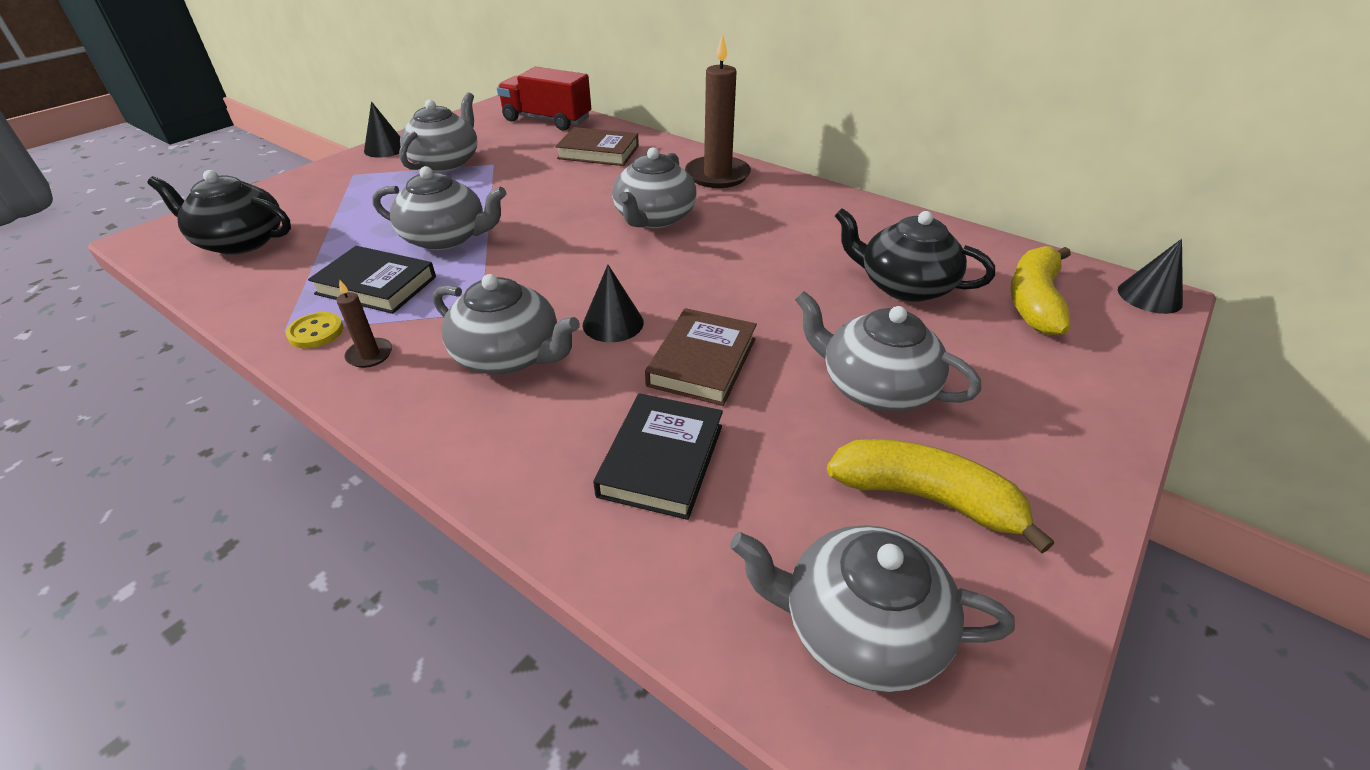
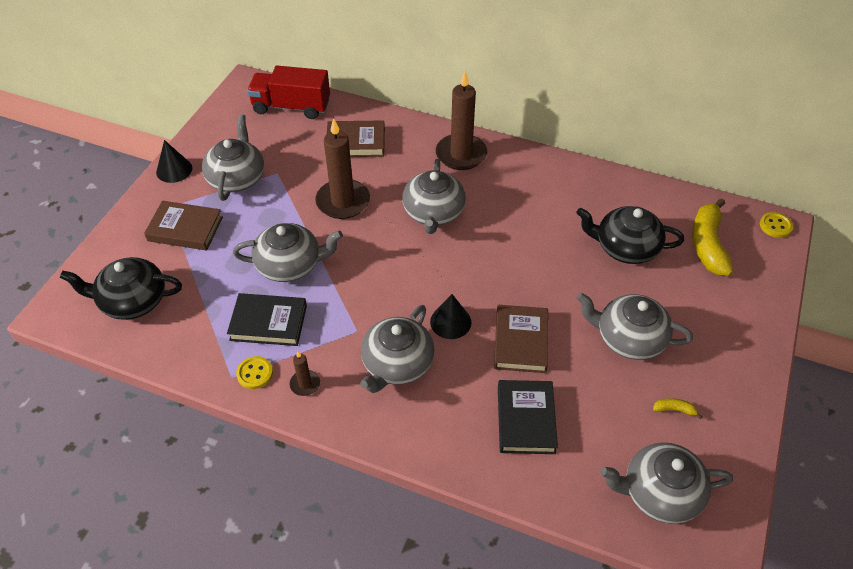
camera: 15 degrees left, 10 degrees up
grey teapot [433,274,580,374] -> grey teapot turned 105 degrees clockwise [360,305,435,393]
yellow banana [827,439,1054,554] -> yellow banana [653,398,703,419], size x0.42
black cone [1118,239,1183,314] -> yellow button [760,212,793,238]
none -> brown book [144,201,223,250]
none -> brown candle [315,118,370,219]

